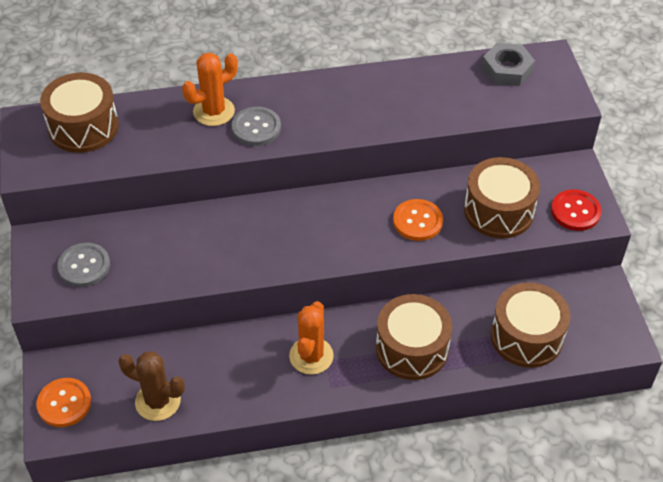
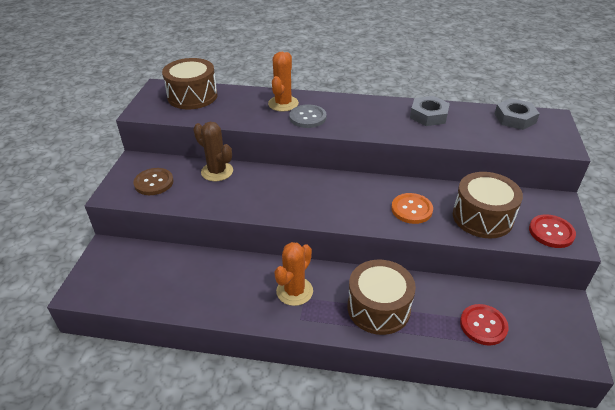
camera: 20 degrees right, 10 degrees down
orange button [36,378,91,427] -> none
grey button [58,243,110,287] -> brown button [133,168,173,195]
brown cactus [118,352,185,421] -> brown cactus moved to [193,122,233,181]
orange cactus [182,52,238,126] -> orange cactus turned 60 degrees counterclockwise [268,52,299,112]
brown drum [491,282,571,368] -> red button [460,304,509,346]
none -> grey nut [410,96,450,126]

